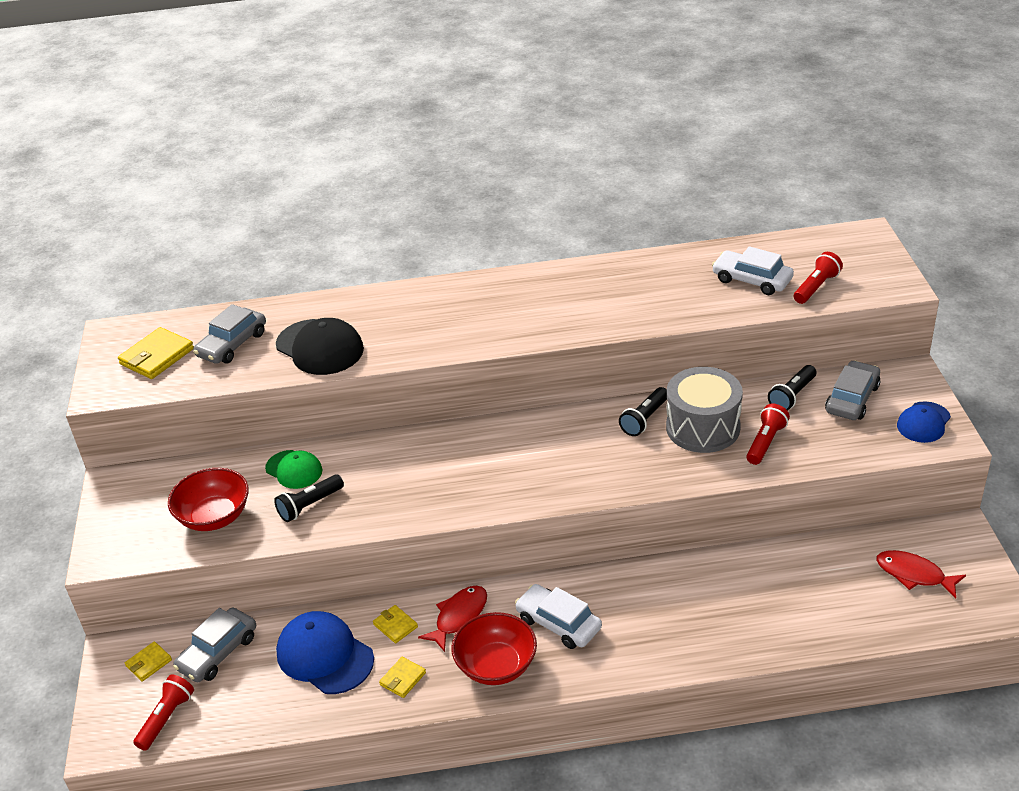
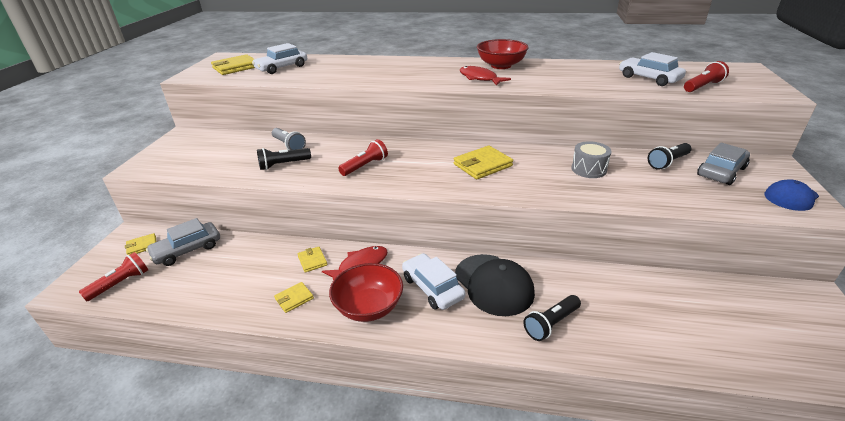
camera: 15 degrees right, 5 degrees down
red bowl [168,468,249,531] -> red bowl moved to [477,39,529,69]
grey car [193,304,266,364] -> white car [252,43,307,74]
green cap [265,450,322,489] -> grey flashlight [272,128,306,150]
black cap [276,318,364,375] -> black cap moved to [455,254,535,316]
blue cap [276,611,374,694] -> none
black flashlight [619,387,667,436] -> black flashlight moved to [523,295,581,341]
grey drum [666,367,743,453] -> grey drum [571,141,612,178], size x0.58
red flashlight [746,404,790,465] -> red flashlight moved to [338,139,388,176]
red fish [876,550,966,598] -> red fish moved to [460,66,511,86]
none -> yellow wallet [454,146,513,179]

